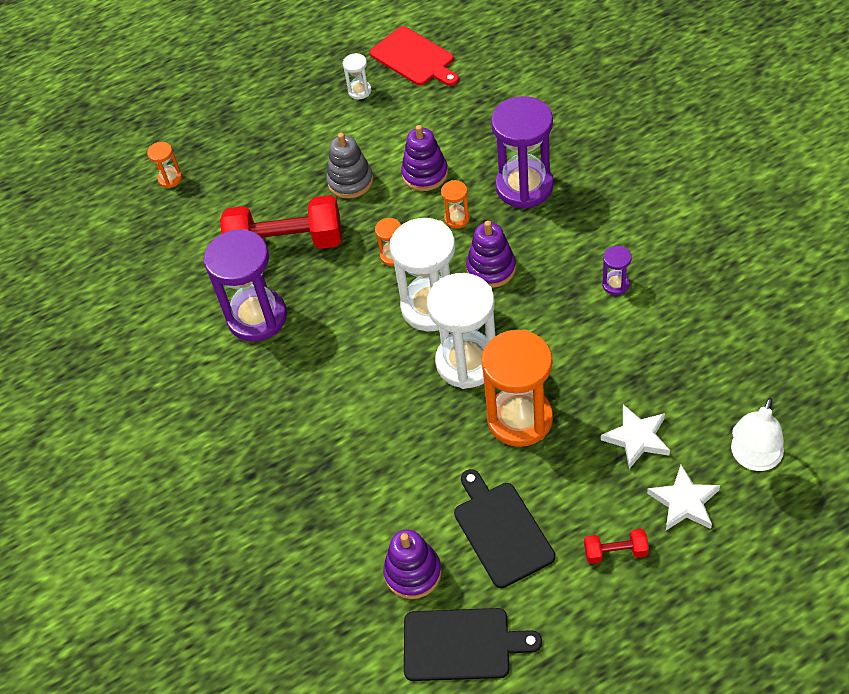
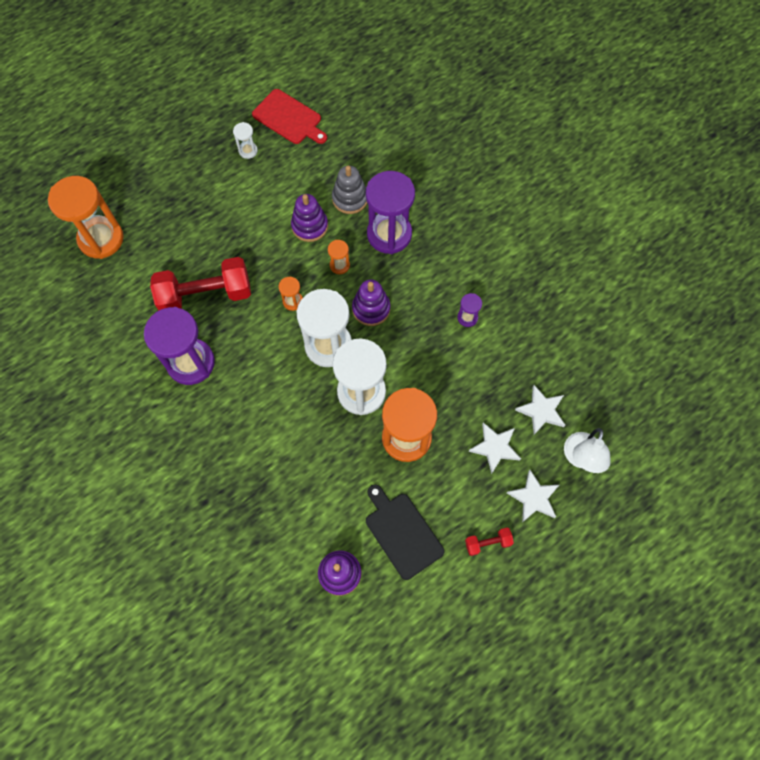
camera: 15 degrees left, 15 degrees up
orange hourglass [147,142,182,188] -> orange hourglass [48,176,124,259], size x2.27
grey stacking toy [326,133,373,199] -> grey stacking toy moved to [332,166,367,214]
black cutting board [404,608,542,681] -> none
none -> white star [515,385,565,435]

